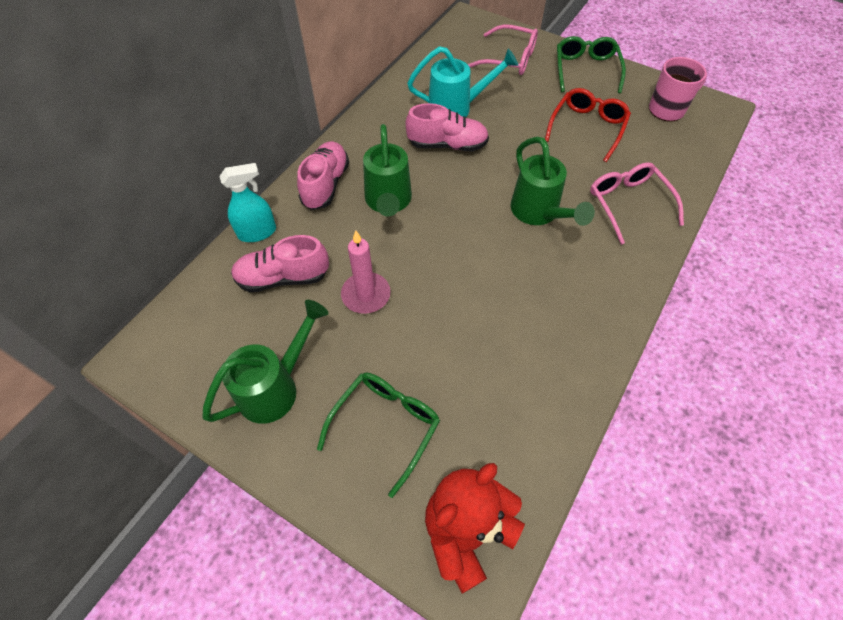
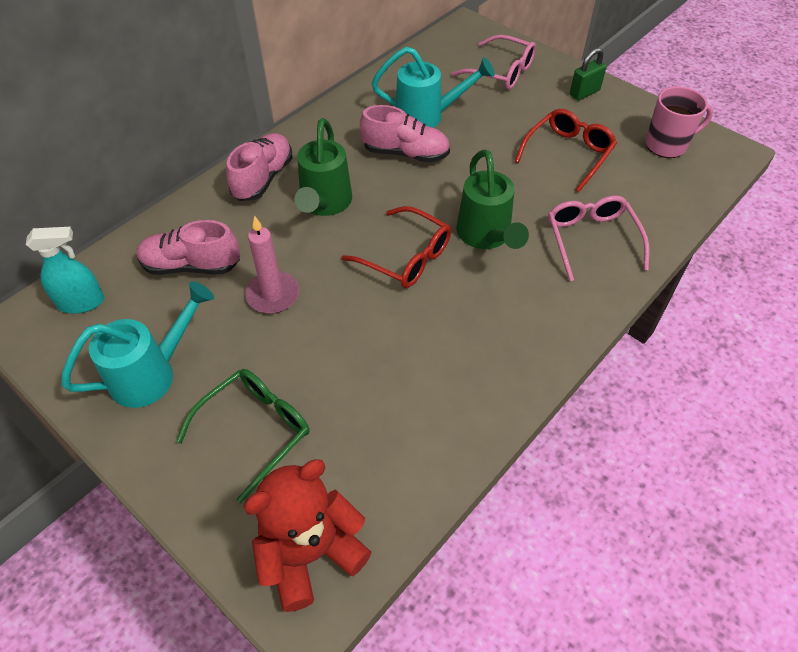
camera: 10 degrees right, 5 degrees down
green watering can [202,300,329,424] -> turquoise watering can [61,281,214,408]
turquoise spray bottle [220,163,276,242] -> turquoise spray bottle moved to [26,227,104,314]
green glasses [557,36,626,93] -> green padlock [570,48,607,100]
none -> red glasses [341,206,451,288]

